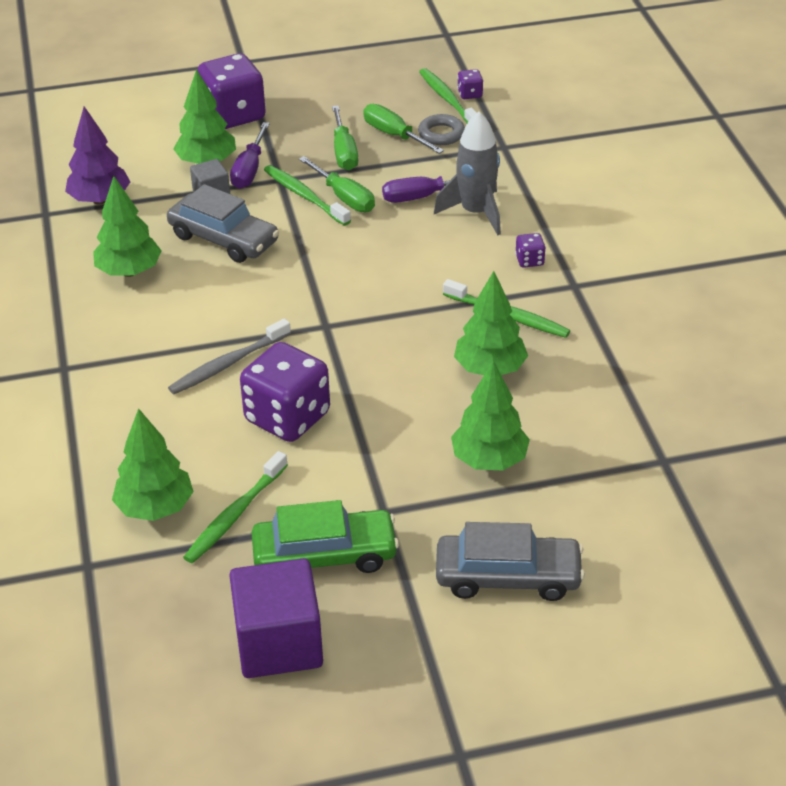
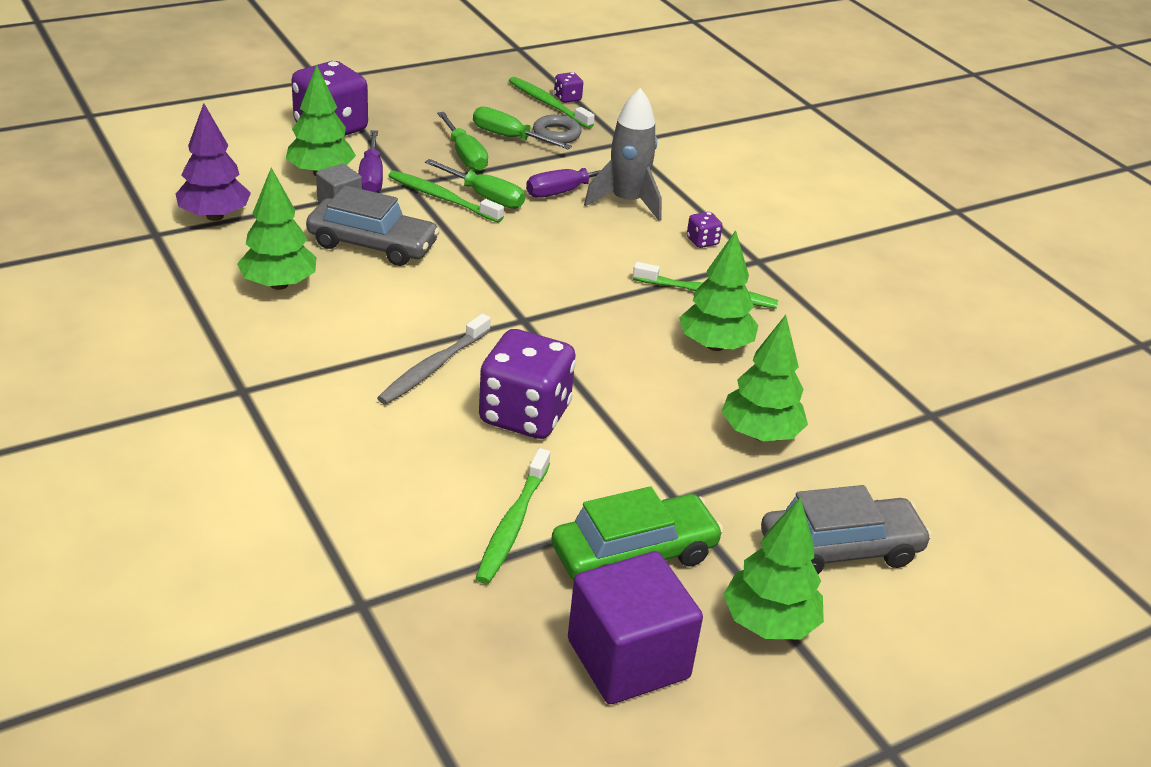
camera: 20 degrees left, 5 degrees down
green tree [112,408,194,521] -> green tree moved to [723,498,824,639]

